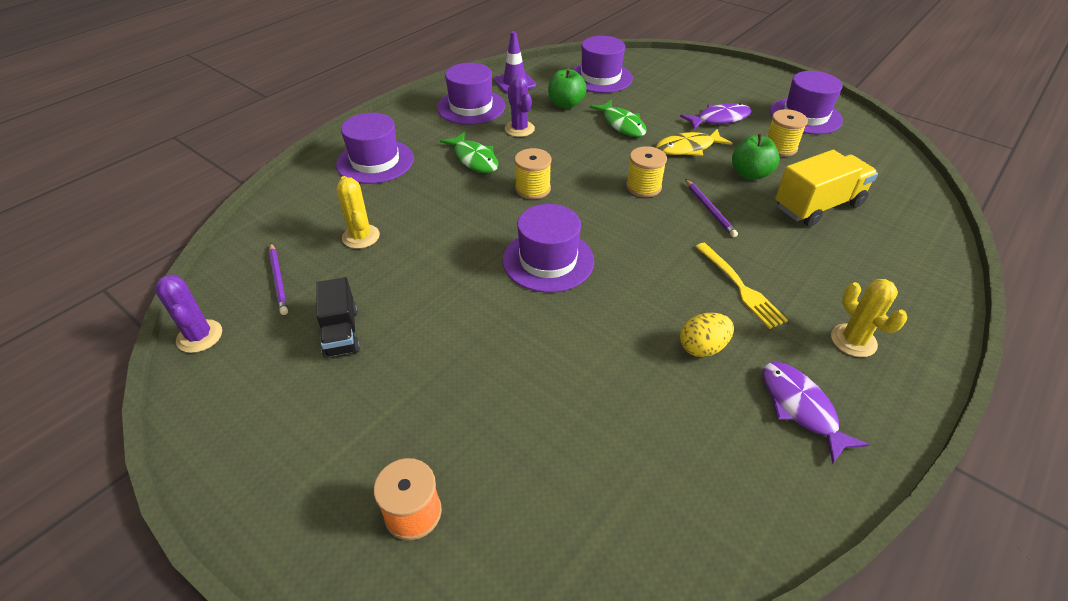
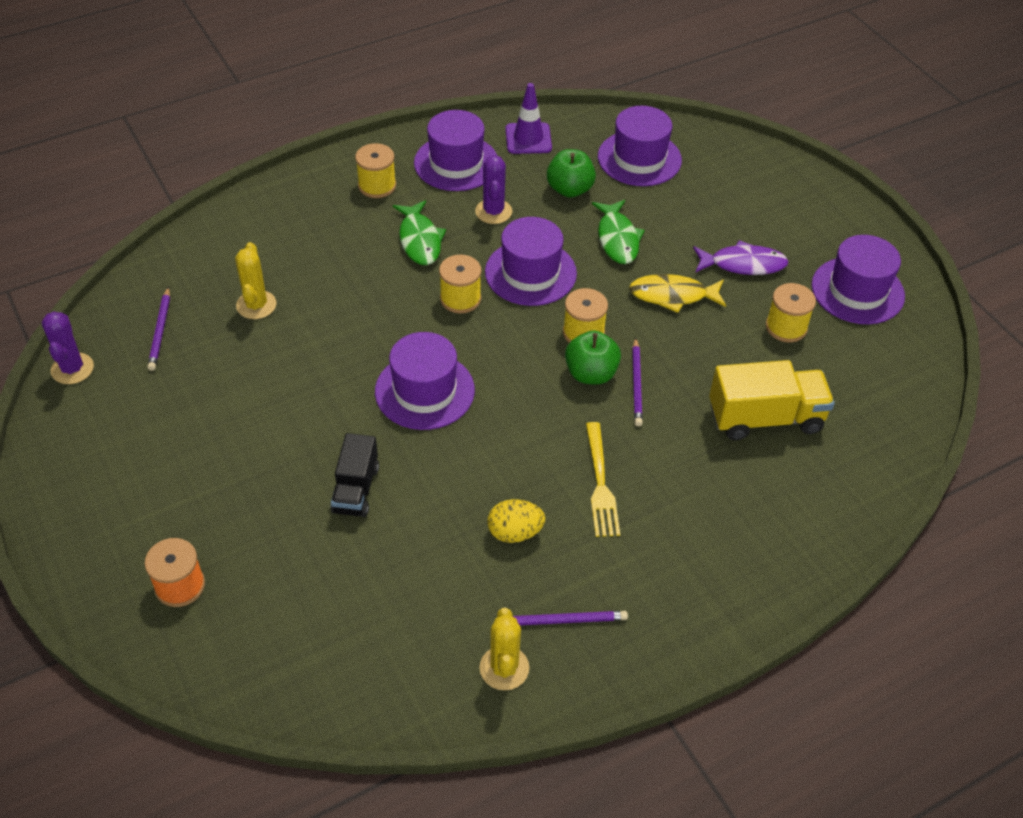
camera: 20 degrees right, 5 degrees up
black truck [316,277,360,358] -> black truck moved to [331,433,379,517]
purple hat [336,113,414,184] -> purple hat moved to [485,217,577,306]
green apple [732,134,779,180] -> green apple moved to [565,330,621,385]
purple fish [762,362,869,464] -> purple pencil [512,611,628,625]
yellow cactus [831,279,907,357] -> yellow cactus moved to [480,608,529,690]
none -> yellow spool [355,143,396,198]

